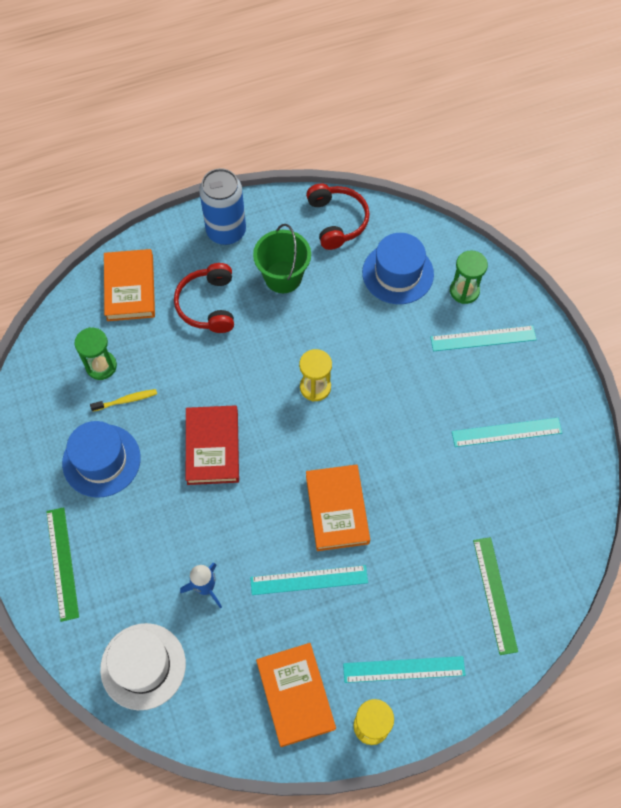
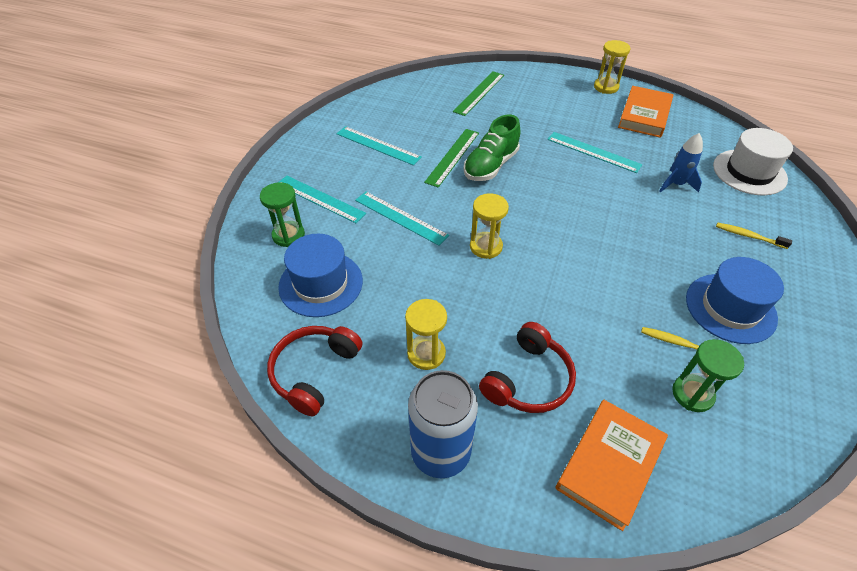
camera: 140 degrees left, 15 degrees down
green ruler [46,507,79,622] -> green ruler moved to [424,129,479,188]
red book [186,405,239,485] -> none
green bucket [253,224,311,293] -> yellow hourglass [405,299,447,370]
orange book [306,465,370,551] -> none
turquoise ruler [343,656,465,683] -> turquoise ruler moved to [355,192,449,246]
none -> green shoe [463,115,520,181]
none -> yellow toothbrush [716,222,792,249]

